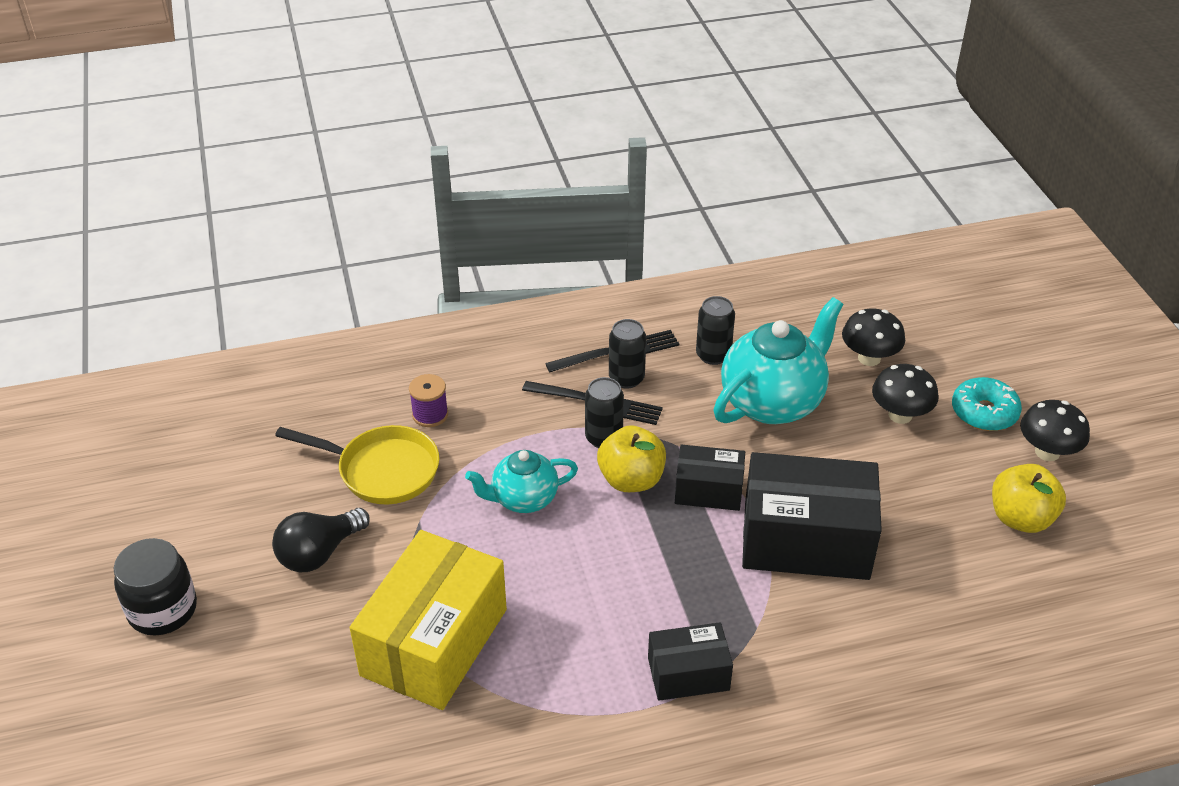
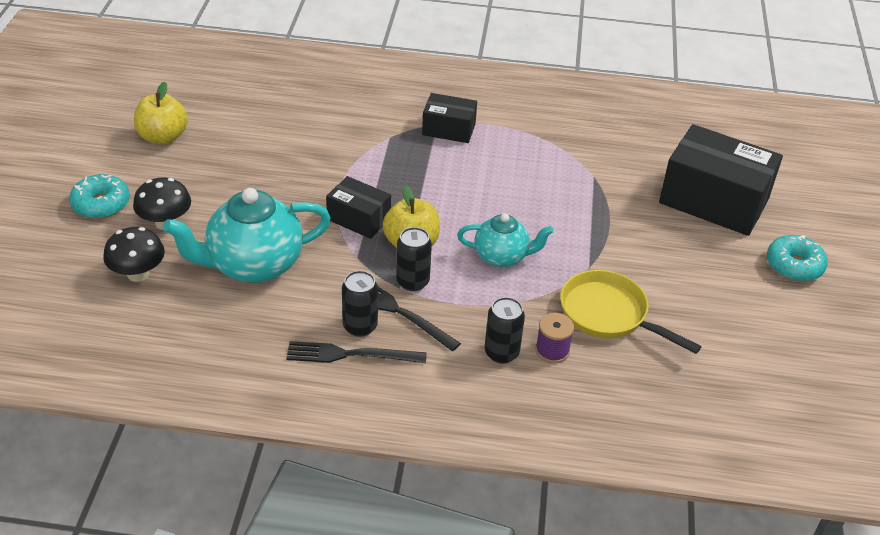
camera: 160 degrees left, 0 degrees up
black jar [113,538,197,635] -> turquoise donut [767,235,828,281]
black light bulb [272,508,370,572] -> none
yellow box [350,530,507,710] -> none
black can [696,296,735,365] -> black can moved to [484,297,525,364]
black box [742,452,882,580] -> black box moved to [659,124,783,236]
black mushroom [1020,400,1090,461] -> none

